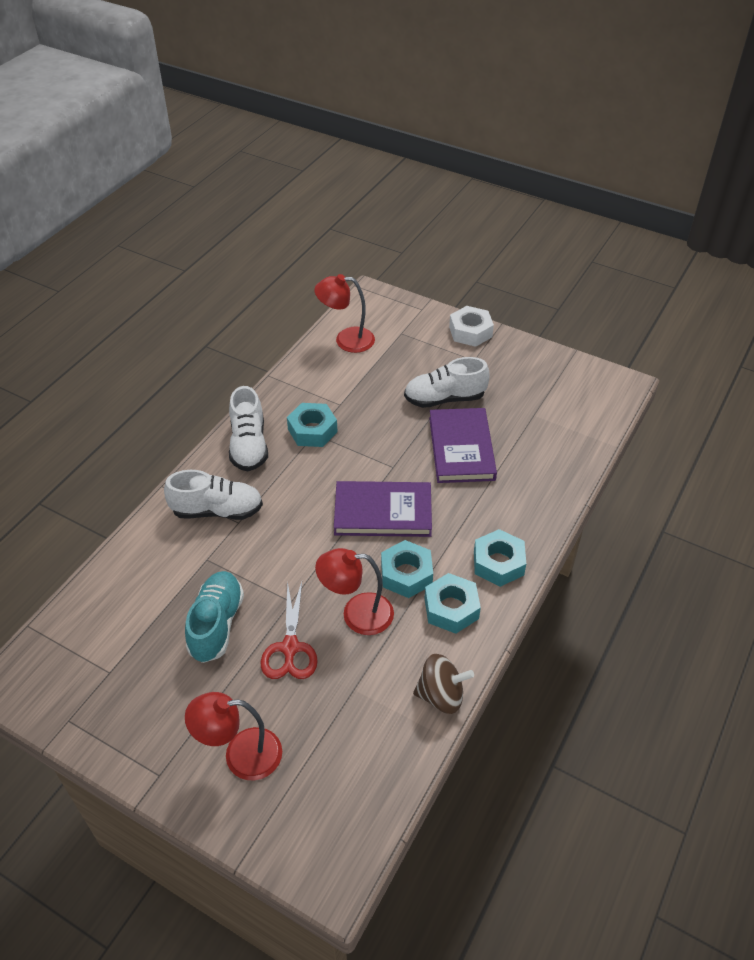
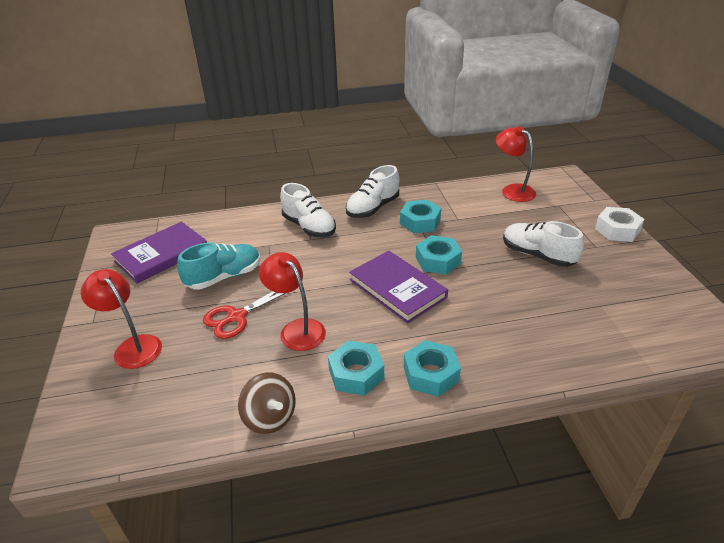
camera: 50 degrees right, 10 degrees down
turquoise nut [381,540,433,598] -> turquoise nut moved to [416,235,462,275]
purple book [429,408,497,483] -> purple book moved to [111,222,207,283]

